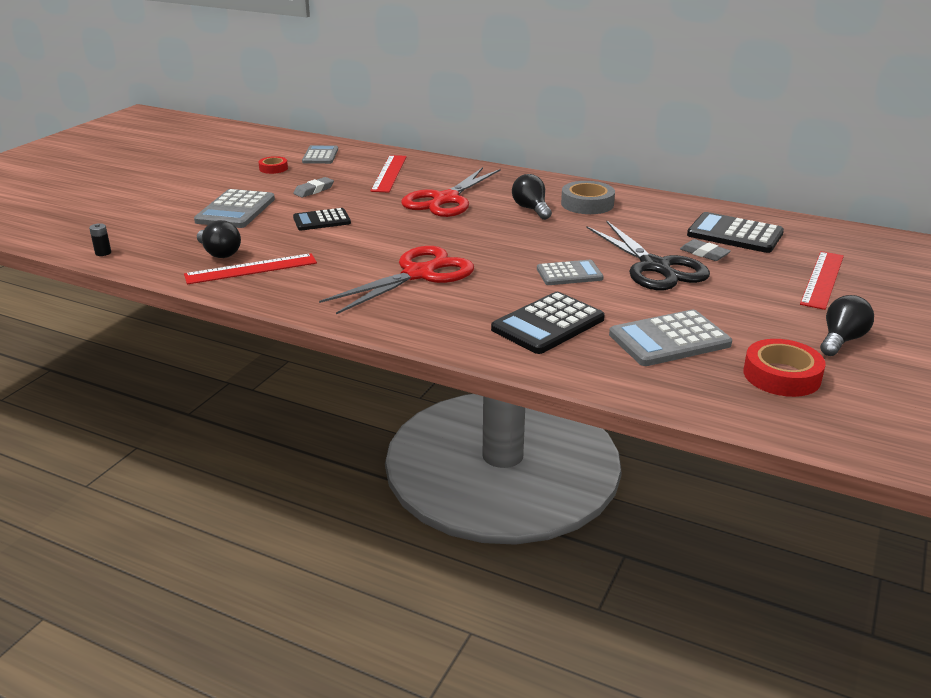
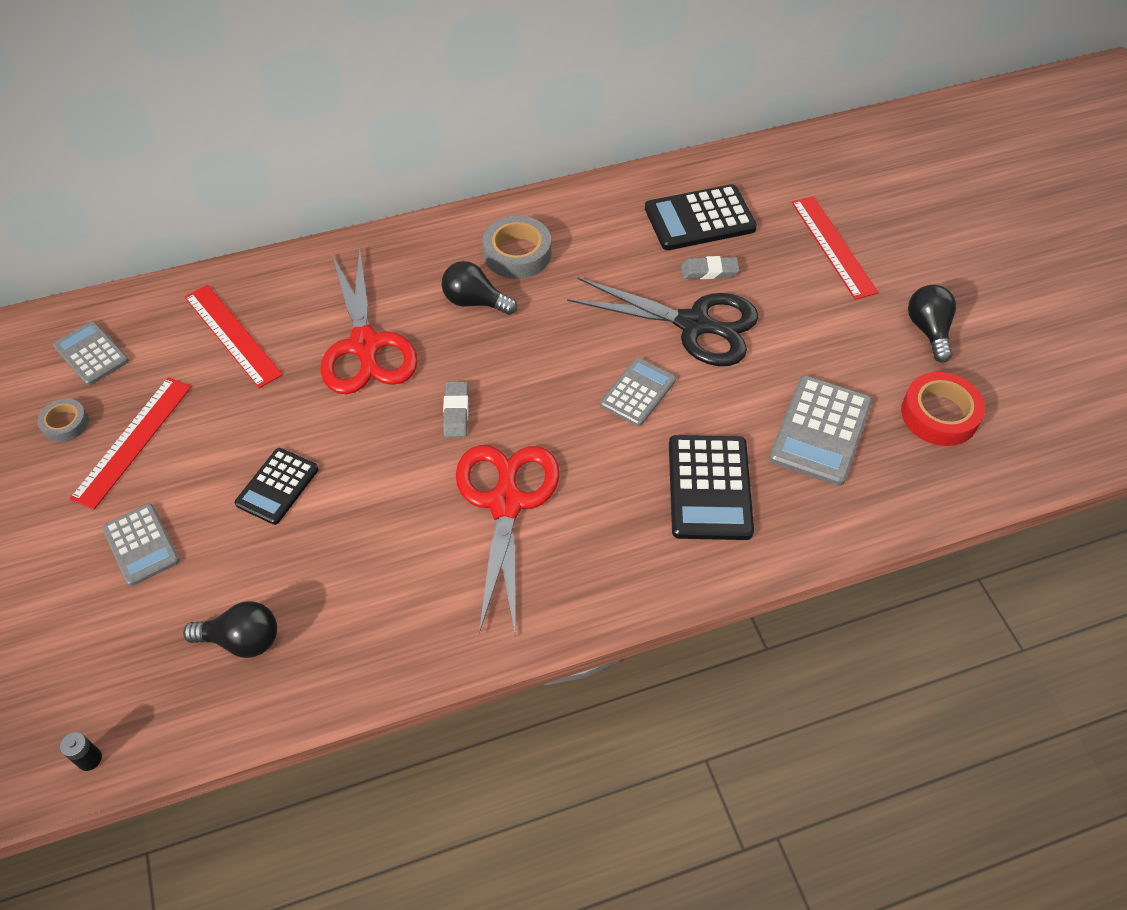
camera: 45 degrees left, 25 degrees up
red ruler [184,253,317,284] -> red ruler moved to [69,377,191,510]
grey calculator [194,189,275,228] -> grey calculator [102,504,180,586], size x0.65
red tape [258,156,288,174] -> grey tape [37,398,89,442]
grey eraser [293,177,334,197] -> grey eraser moved to [443,381,469,437]

